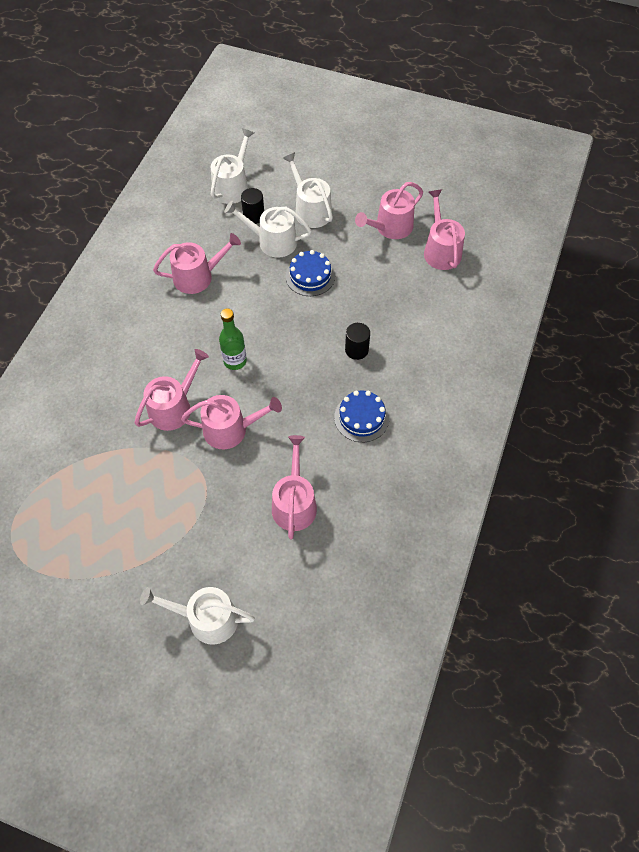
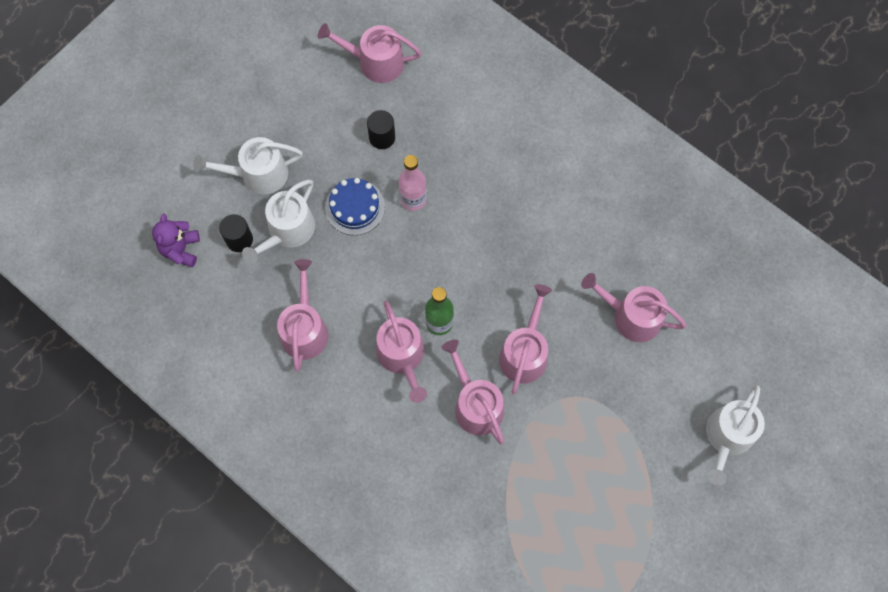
camera: 70 degrees left, 10 degrees up
white watering can [210,128,254,204] -> purple teddy bear [152,214,200,267]
blue cake [334,391,389,442] -> none
black cylinder [345,323,370,360] -> black cylinder moved to [367,110,395,149]
pink watering can [355,182,423,239] -> pink watering can moved to [376,301,427,403]
none -> pink bottle [399,155,427,211]

